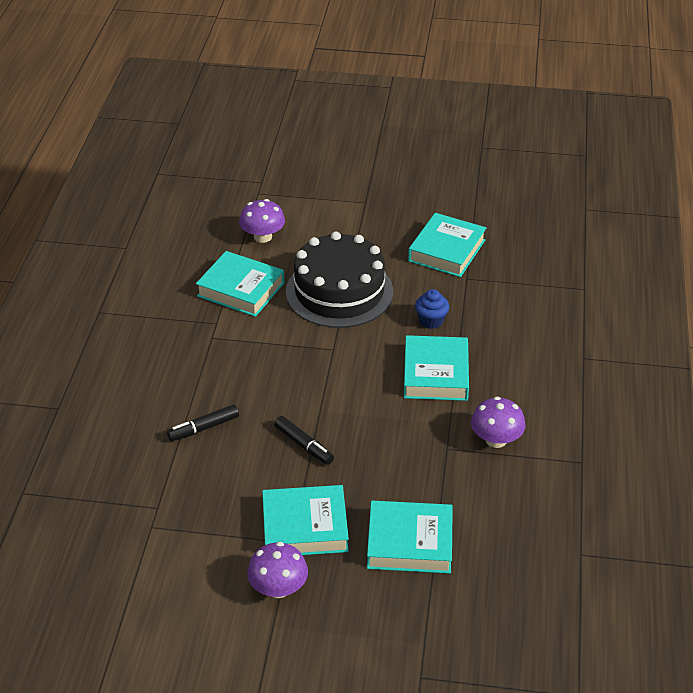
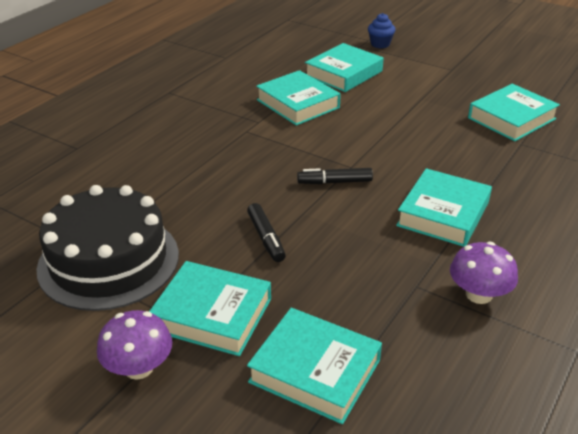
camera: 25 degrees right, 5 degrees down
black marker [167,404,239,441] -> black marker moved to [297,168,373,184]
purple mushroom [239,199,285,243] -> turquoise book [305,43,384,92]
black cake [286,232,393,328] -> black cake moved to [37,185,179,311]
blue cupcake [415,289,449,329] -> blue cupcake moved to [368,13,396,48]

